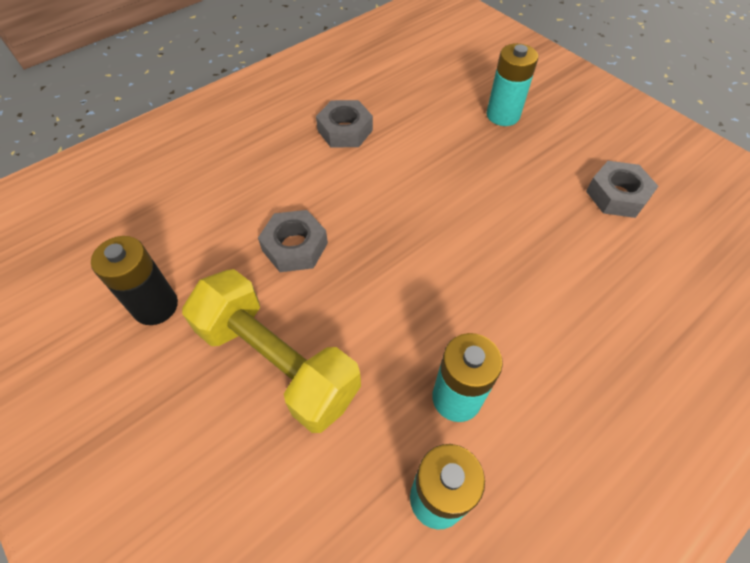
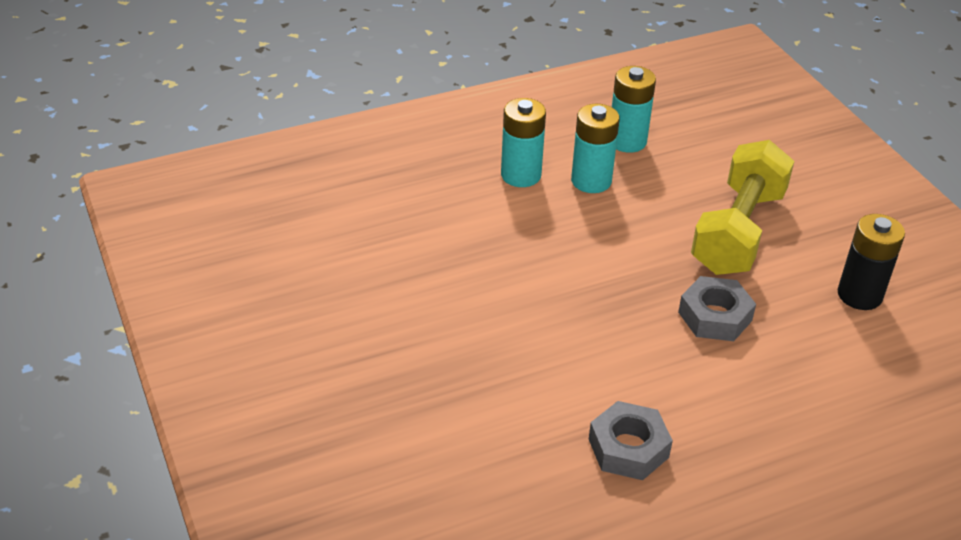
camera: 165 degrees left, 15 degrees down
yellow dumbbell [182,269,361,433] -> yellow dumbbell turned 60 degrees clockwise [691,140,794,275]
turquoise battery [486,43,538,126] -> turquoise battery moved to [501,98,546,187]
grey nut [586,161,658,218] -> none

